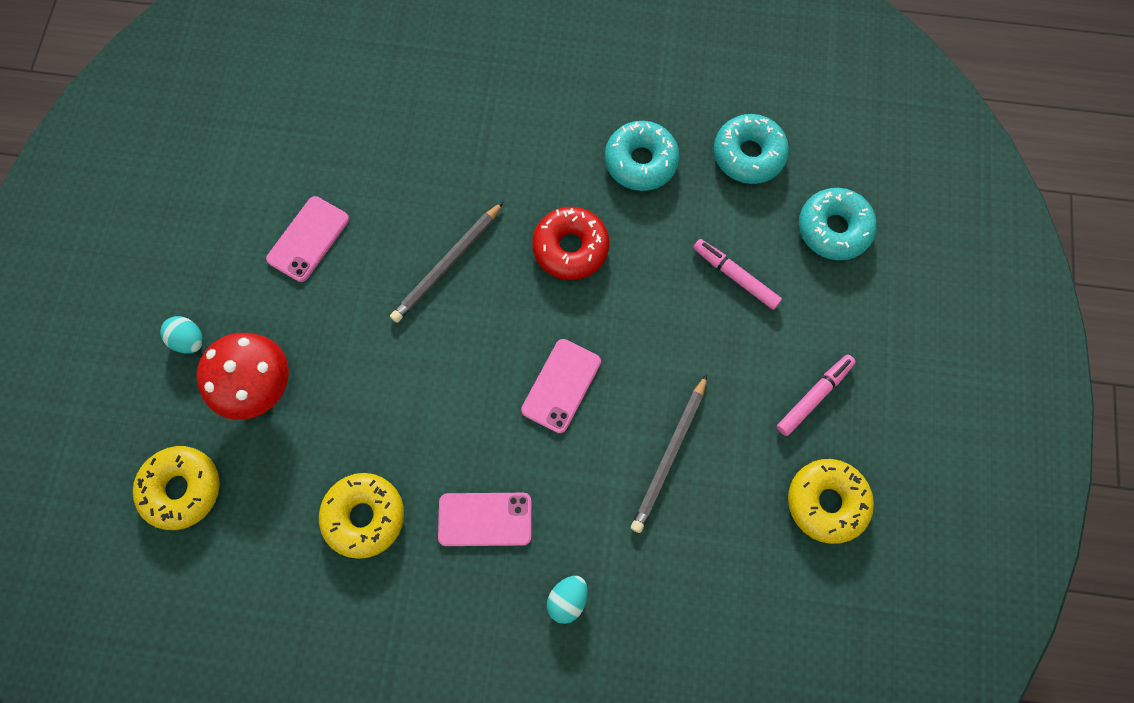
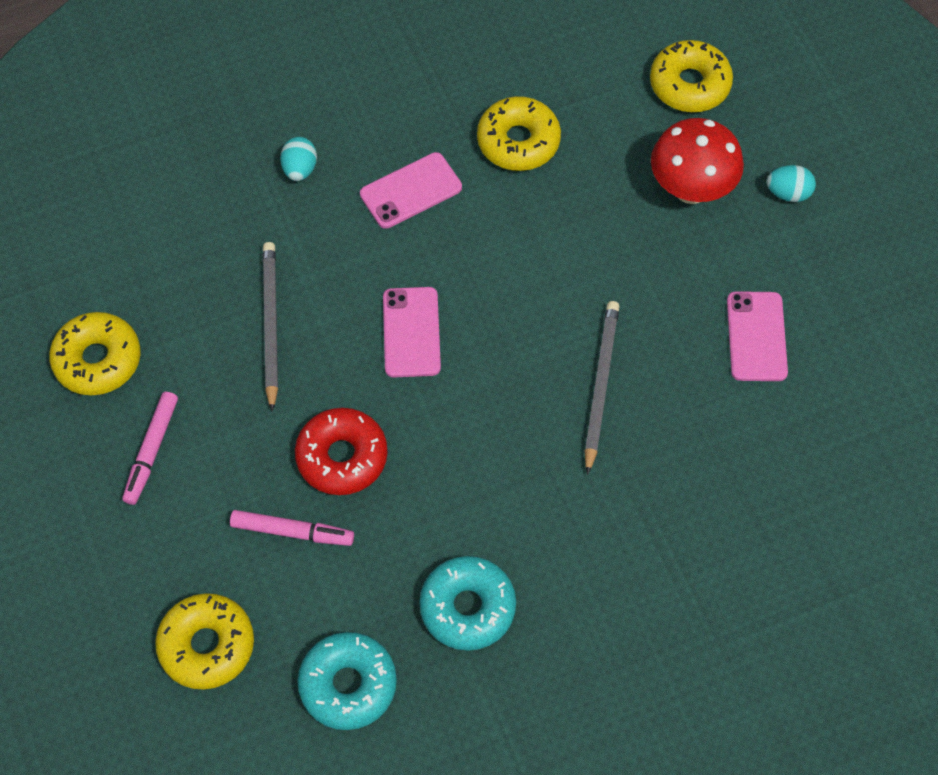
camera: 150 degrees right, 10 degrees down
red donut [532,207,609,280] -> red donut moved to [295,408,388,495]
turquoise donut [799,188,877,261] -> yellow donut [155,593,254,690]

